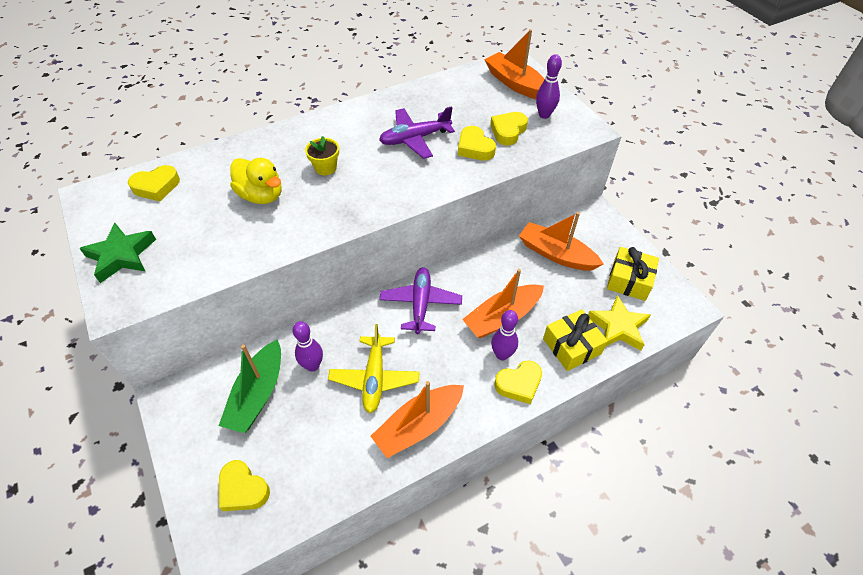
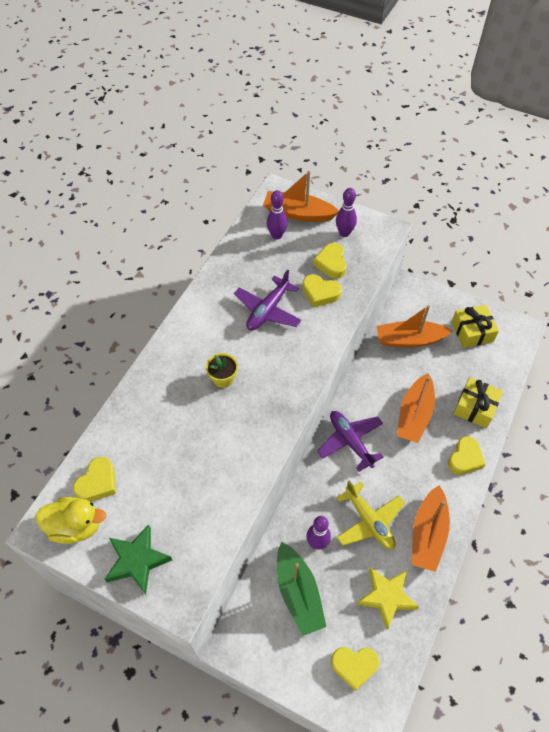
camera: 35 degrees left, 5 degrees up
yellow duck [230,158,282,204] -> yellow duck moved to [36,497,106,544]
purple bowling pin [491,310,518,360] -> purple bowling pin moved to [267,190,288,240]
yellow star [588,295,651,351] -> yellow star moved to [357,567,419,630]

